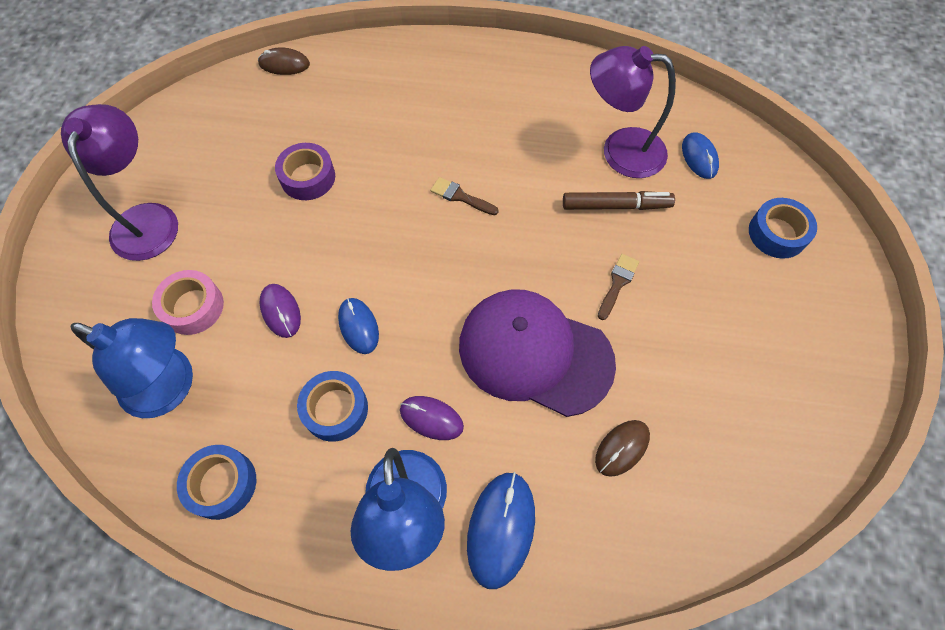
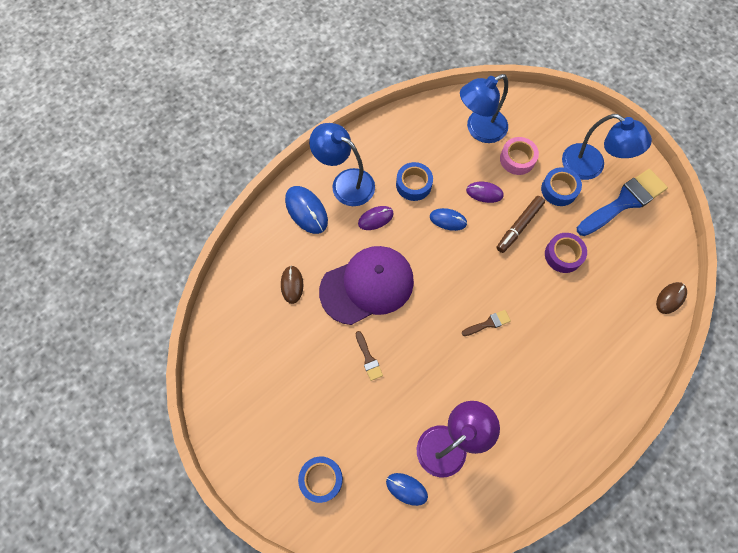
camera: 130 degrees right, 5 degrees up
purple lamp [61,104,178,261] -> blue lamp [562,114,652,180]
blue tape [177,445,256,520] -> blue tape moved to [541,167,582,206]
brown marker [563,191,675,210] -> brown marker moved to [496,196,545,253]
none -> blue brush [577,169,668,236]

